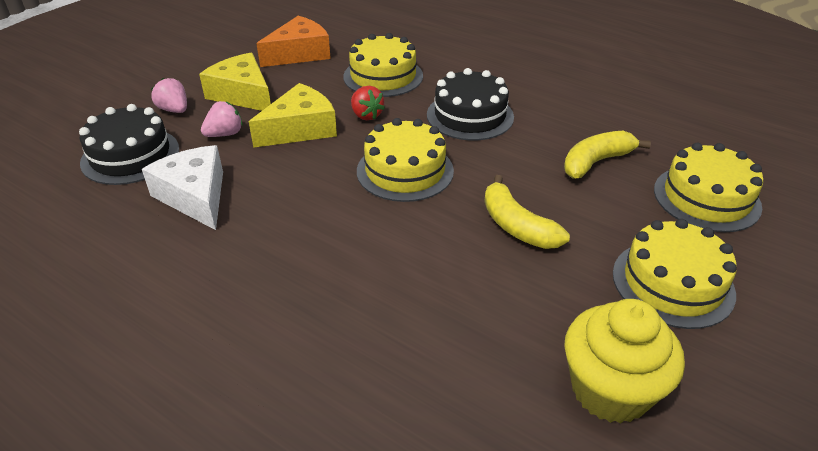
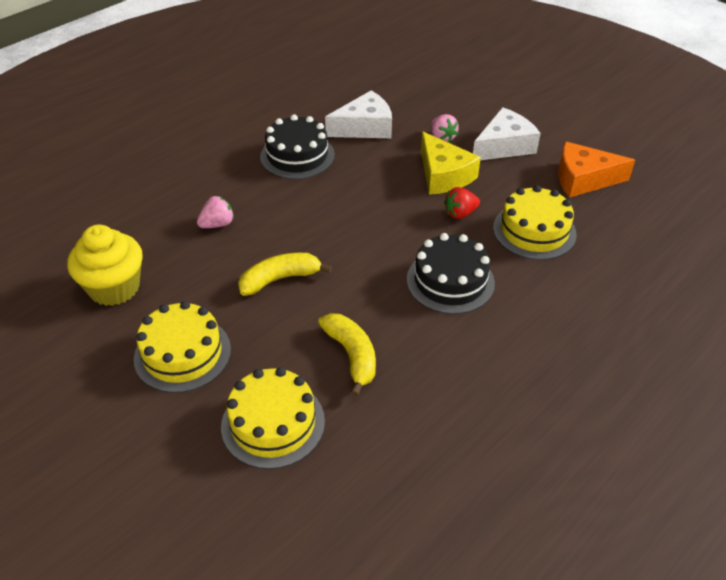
camera: 100 degrees right, 5 degrees up
black cake [79,104,179,185] -> black cake moved to [260,114,335,179]
pink strawberry [151,78,187,113] -> pink strawberry moved to [197,196,234,228]
yellow cheese [199,52,271,111] -> white cheese [473,107,541,160]
orange cheese [256,16,331,67] -> orange cheese turned 120 degrees clockwise [558,142,635,198]
yellow cake [357,118,454,202] -> none

